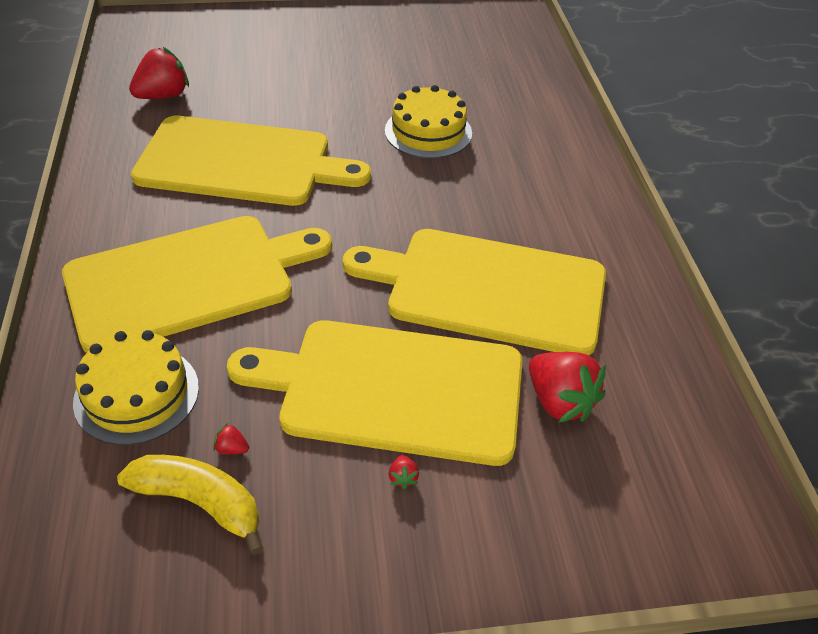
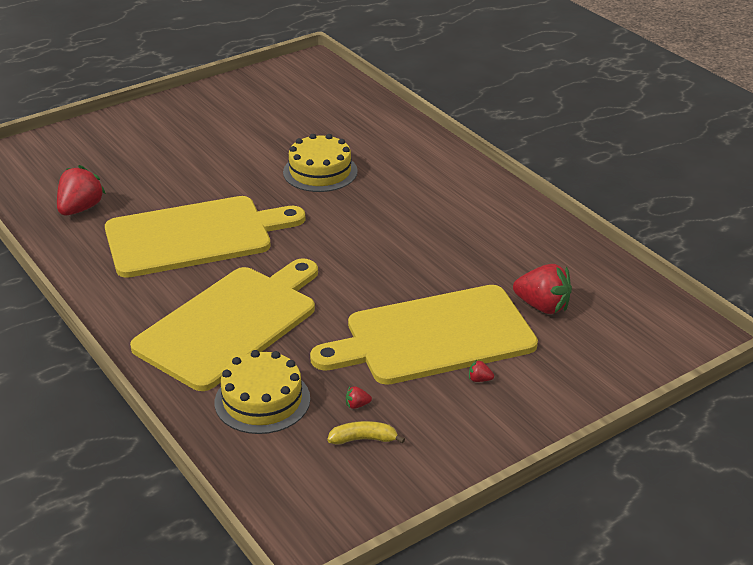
camera: 25 degrees left, 10 degrees down
yellow banana [117,455,263,555] -> yellow banana [327,421,405,445], size x0.61
yellow cutting board [343,229,606,356] -> none
red strawberry [389,455,419,489] -> red strawberry turned 135 degrees clockwise [469,360,494,382]

